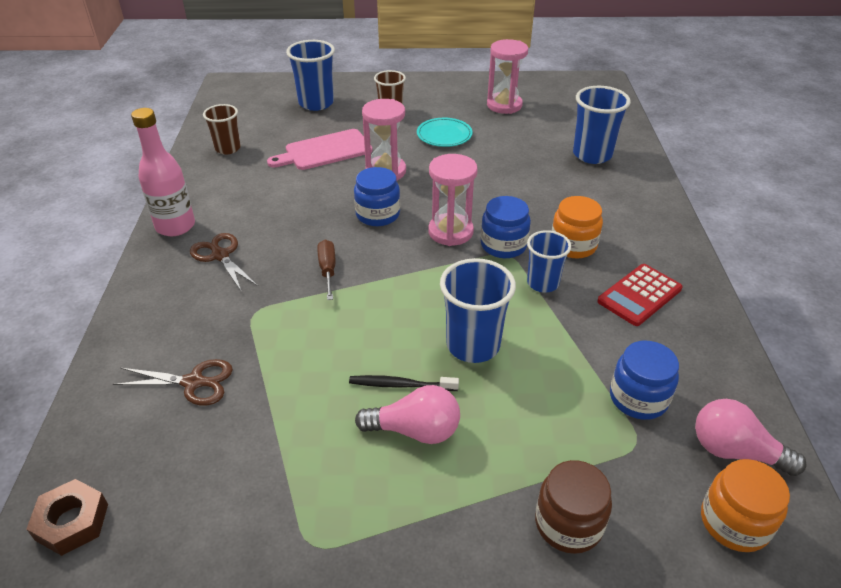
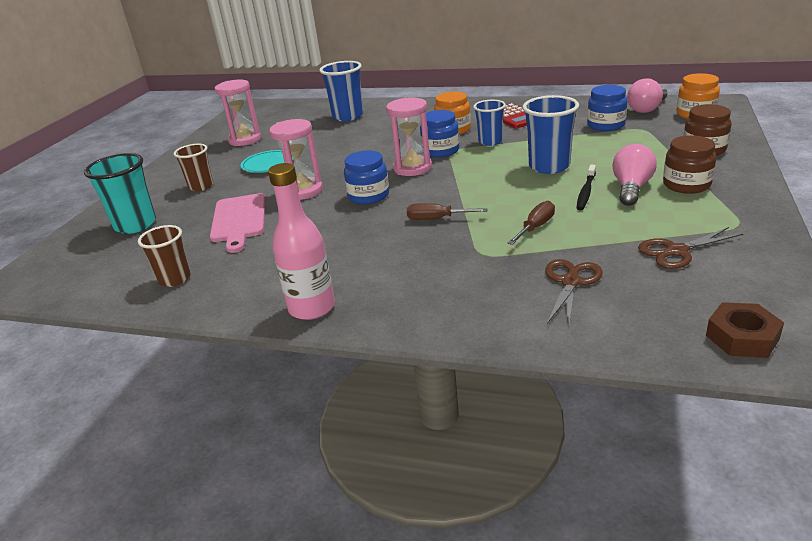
camera: 70 degrees left, 10 degrees down
brown scissors [190,233,258,292] -> brown scissors moved to [638,227,743,269]
blue cup [286,40,335,111] -> turquoise cup [84,153,156,234]
none -> brown screwdriver [507,201,555,245]
none -> brown jar [663,135,716,194]

